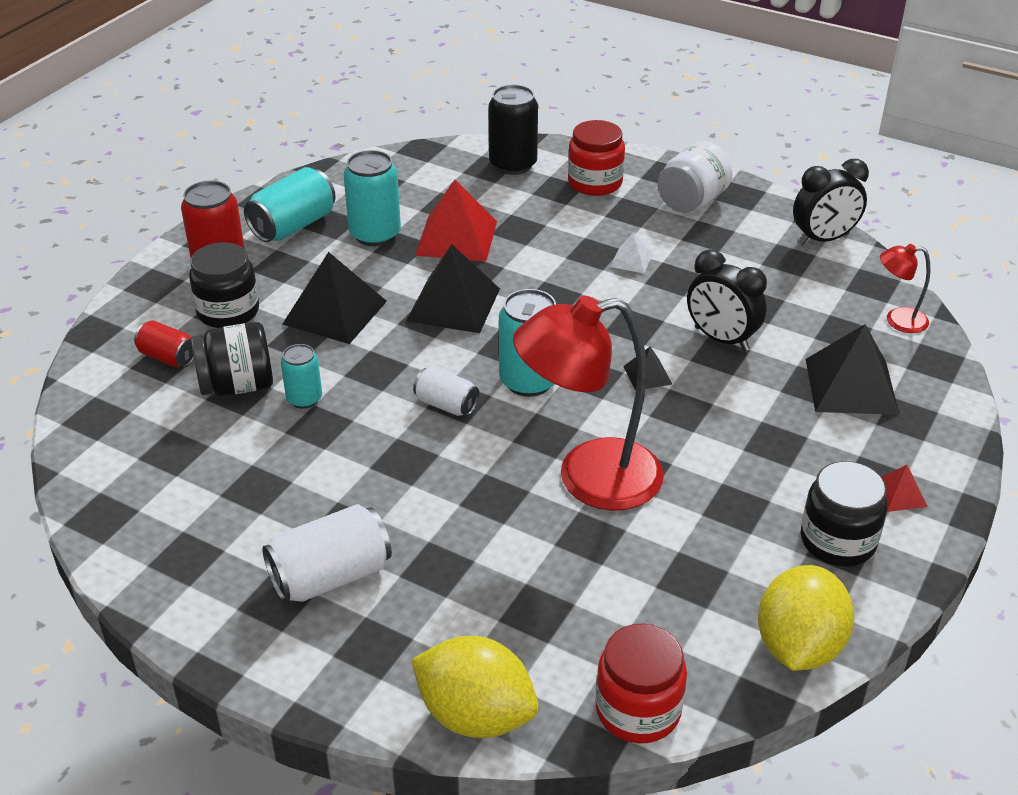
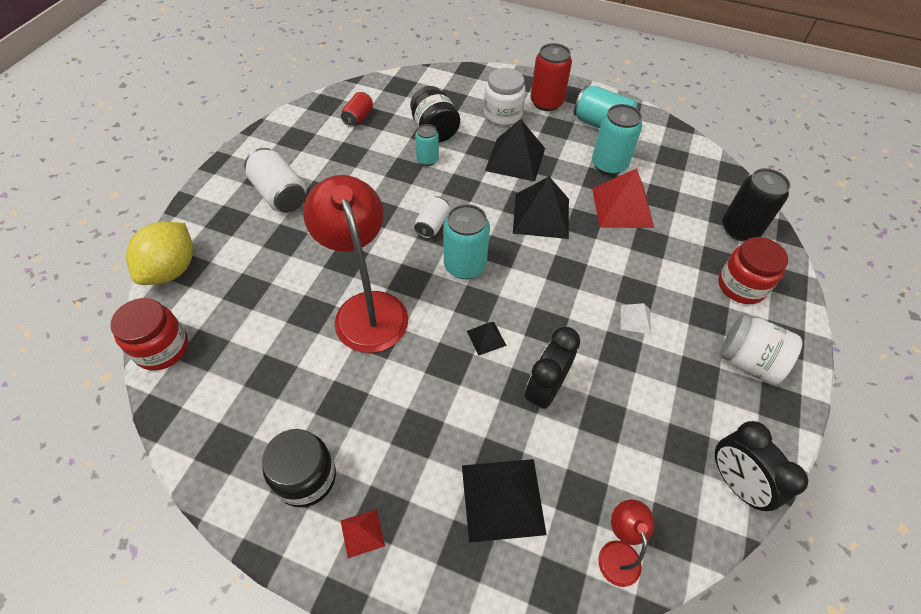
camera: 80 degrees right, 15 degrees up
red can [134,320,194,367] -> red can moved to [341,92,373,127]
black jar [189,242,259,328] -> white jar [484,68,526,125]
yellow lemon [758,565,854,671] -> none

